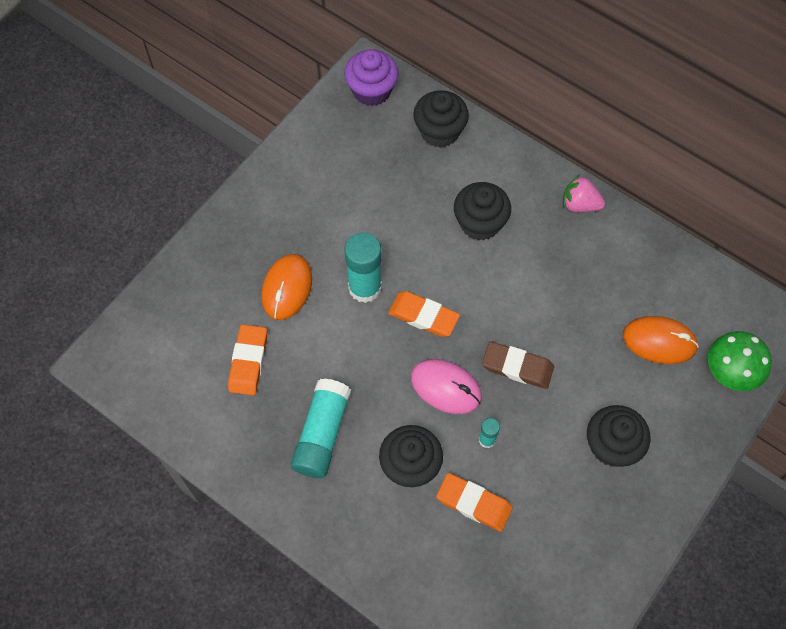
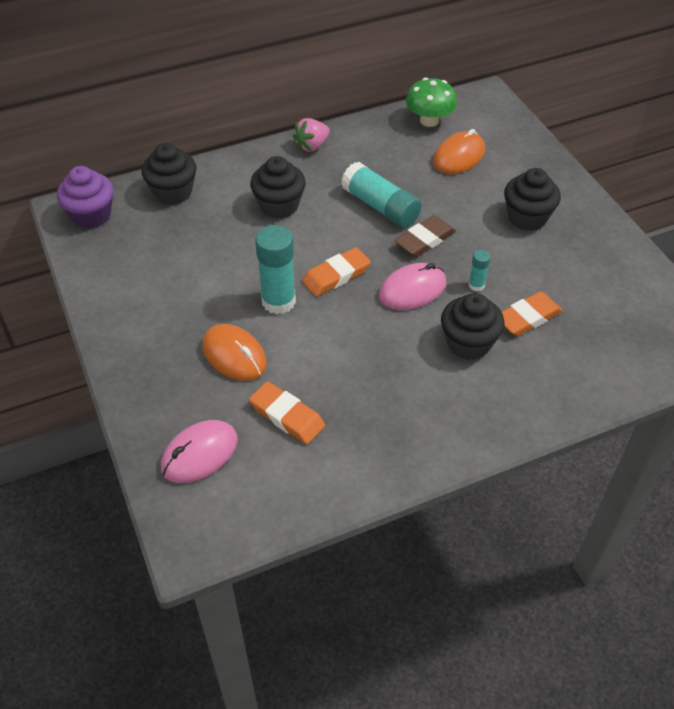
camera: 60 degrees left, 15 degrees down
turquoise glue stick [291,379,351,478] -> turquoise glue stick moved to [341,162,421,228]
green mushroom [708,331,772,391] -> green mushroom moved to [406,78,457,127]
none -> pink mouse [161,420,238,483]

